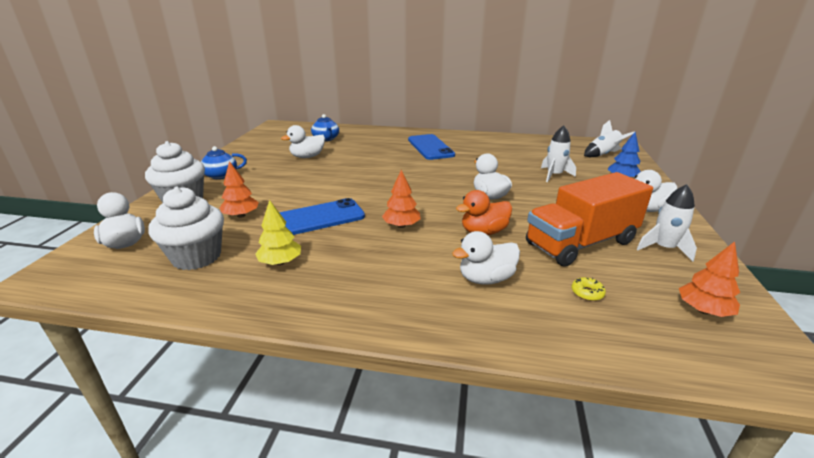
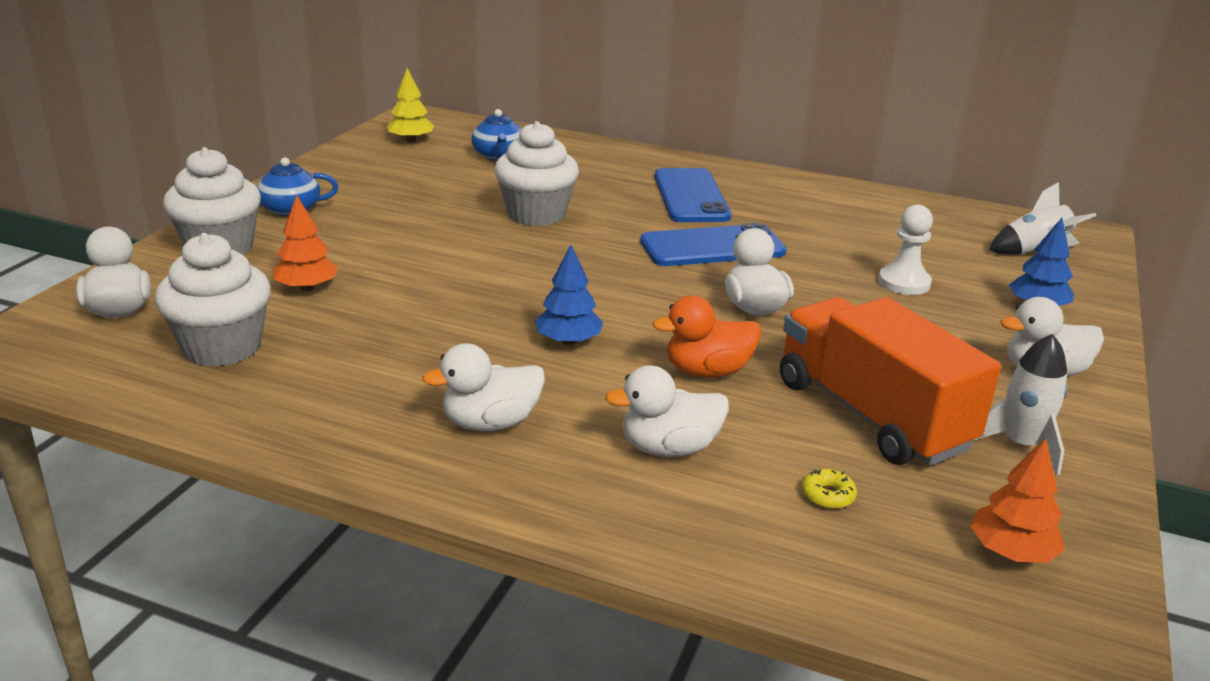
camera: 10 degrees right, 0 degrees up
yellow tree [255,200,301,265] -> yellow tree moved to [386,68,434,142]
blue phone [279,198,365,235] -> blue phone moved to [640,223,787,266]
white duck [281,125,325,158] -> white duck moved to [422,343,545,431]
orange tree [382,170,421,228] -> blue tree [535,245,603,345]
orange truck [526,172,653,267] -> orange truck turned 75 degrees clockwise [780,297,1001,465]
white rocket [541,125,576,182] -> white pawn [878,204,933,295]
none -> white cupcake [495,121,579,226]

